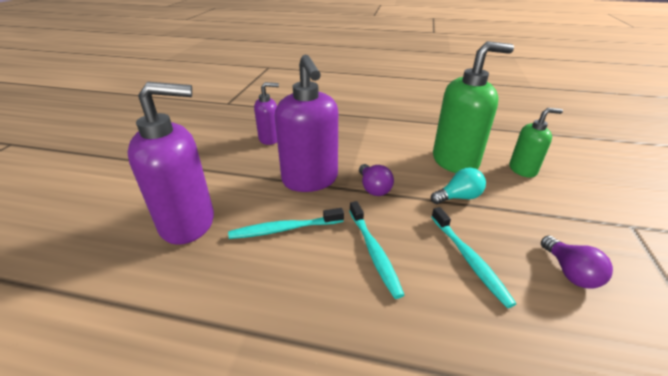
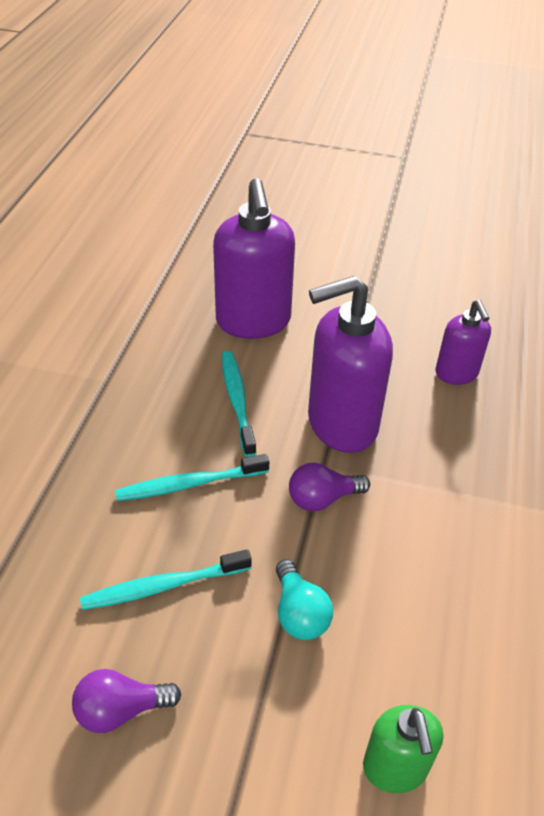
camera: 90 degrees right, 10 degrees up
green soap dispenser [433,41,514,173] -> none

